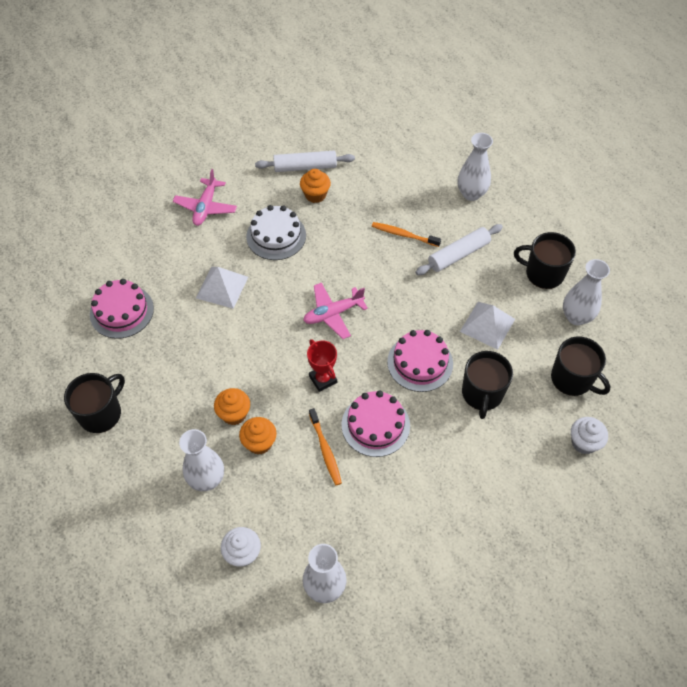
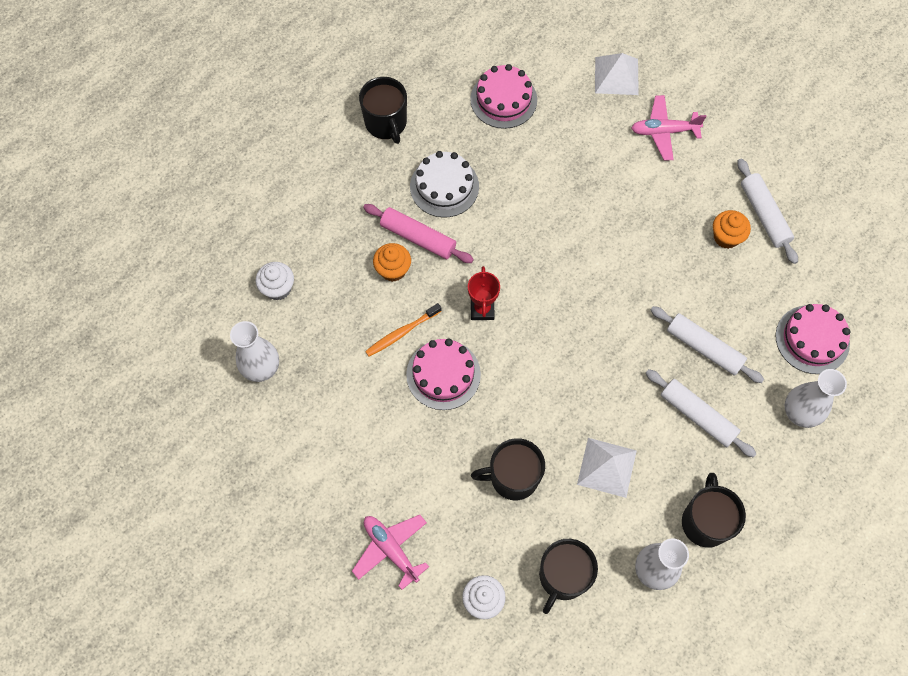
camera: 75 degrees right, 10 degrees up
black mug [64,373,125,433] -> black mug turned 45 degrees clockwise [359,77,407,144]
white vase [179,429,224,491] -> none
white pyramid [196,267,248,309] -> white pyramid moved to [595,53,639,95]
orange cupcake [214,388,250,425] -> pink rolling pin [363,204,474,263]
white cake [246,205,306,260] -> white cake moved to [410,151,479,218]
pink plane [303,283,368,339] -> pink plane moved to [352,515,429,590]
red trophy [307,339,337,392] -> red trophy turned 45 degrees counterclockwise [468,266,500,320]
orange toothbrush [372,222,441,247] -> white rolling pin [651,306,764,383]
pink cake [387,330,453,392] -> pink cake moved to [775,304,850,374]

